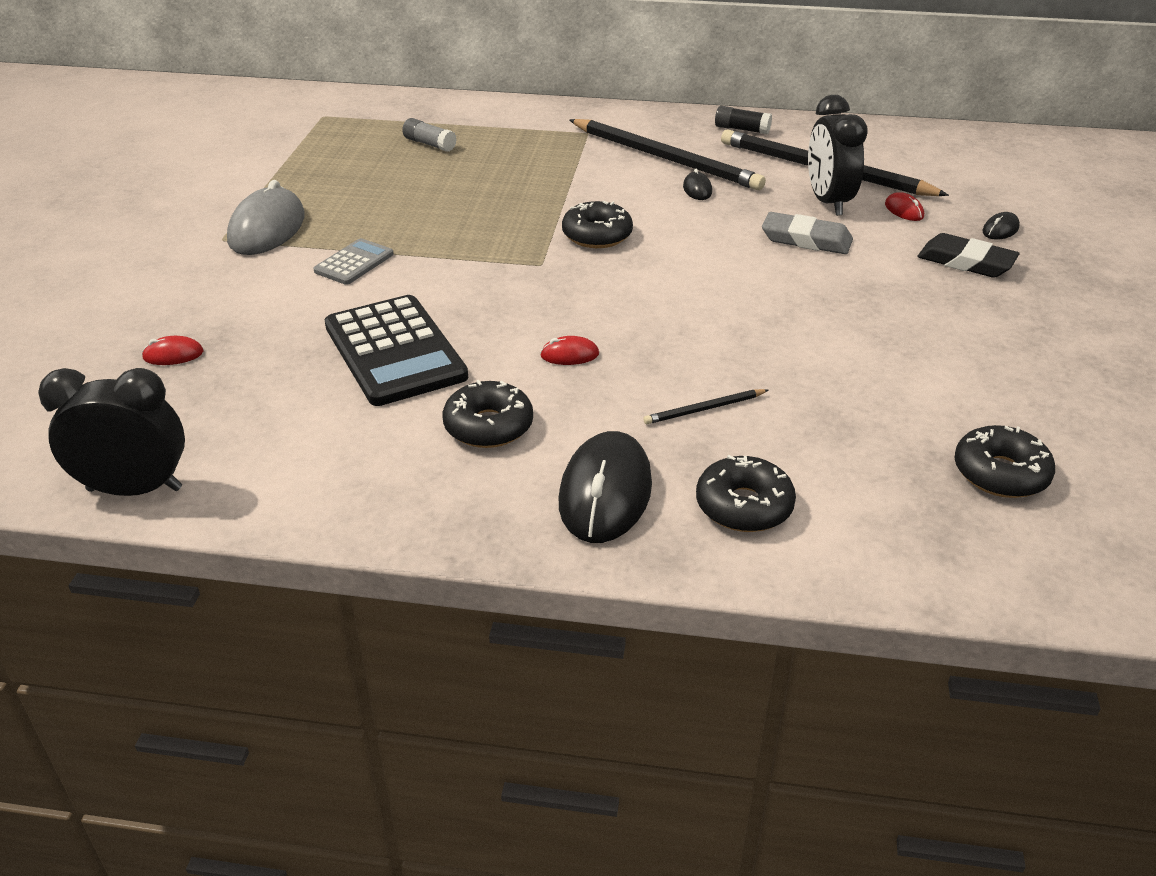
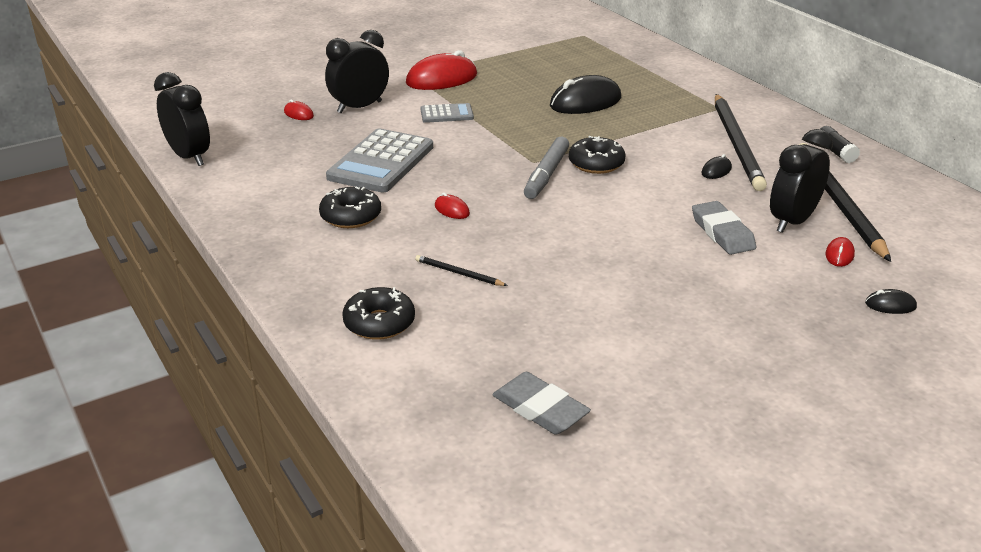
camera: 50 degrees right, 5 degrees down
grey mouse [227,180,305,255] -> red mouse [406,50,477,90]
black calculator [325,295,468,406] -> grey calculator [326,128,433,193]
grey glue stick [402,118,457,152] -> none
black mouse [559,431,652,543] -> black mouse moved to [550,75,621,114]
black eraser [918,233,1019,278] -> none
black donut [955,425,1055,498] -> grey eraser [492,372,591,435]
none -> black clock [325,30,389,113]
none -> grey marker [524,137,569,199]

